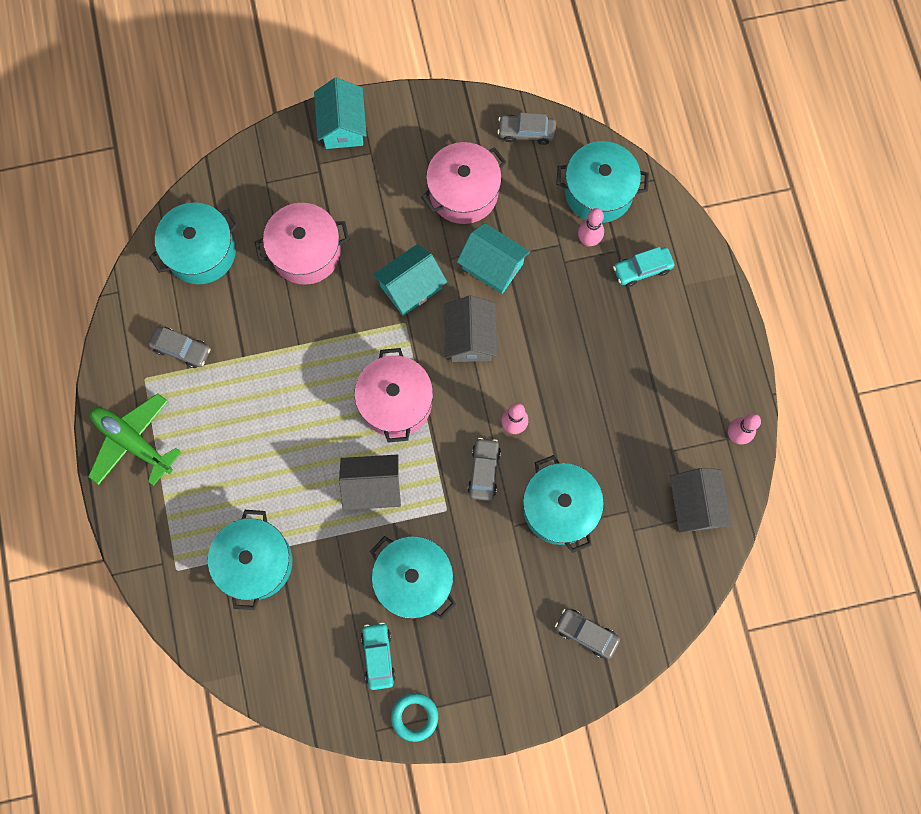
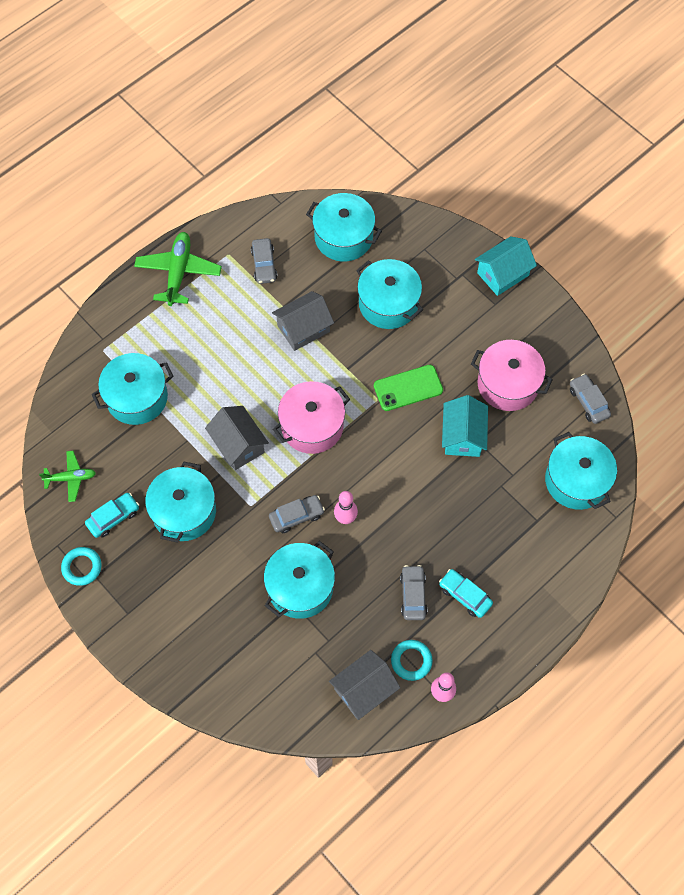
camera: 60 degrees right, 10 degrees down
pink pot [255,203,349,285] -> turquoise pot [356,259,423,329]
turquoise house [373,244,447,316] -> green phone [374,365,443,411]
grey house [445,296,497,362] -> grey house moved to [272,291,334,351]
grey car [555,609,620,659] -> grey car moved to [400,565,427,620]
pink bowling pin [578,208,604,247] -> none
turquoise car [613,247,675,287] -> turquoise car moved to [439,569,493,618]
none -> green plane [39,451,96,502]
none -> turquoise ring [391,640,433,681]

